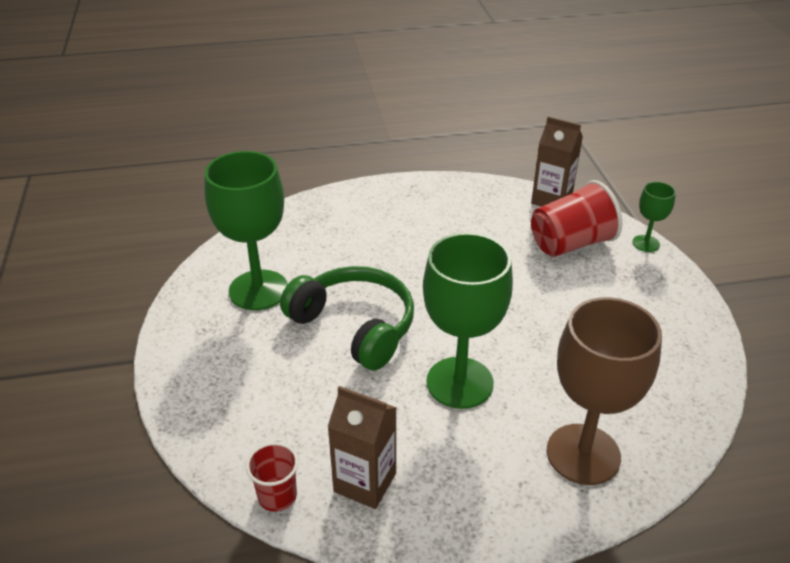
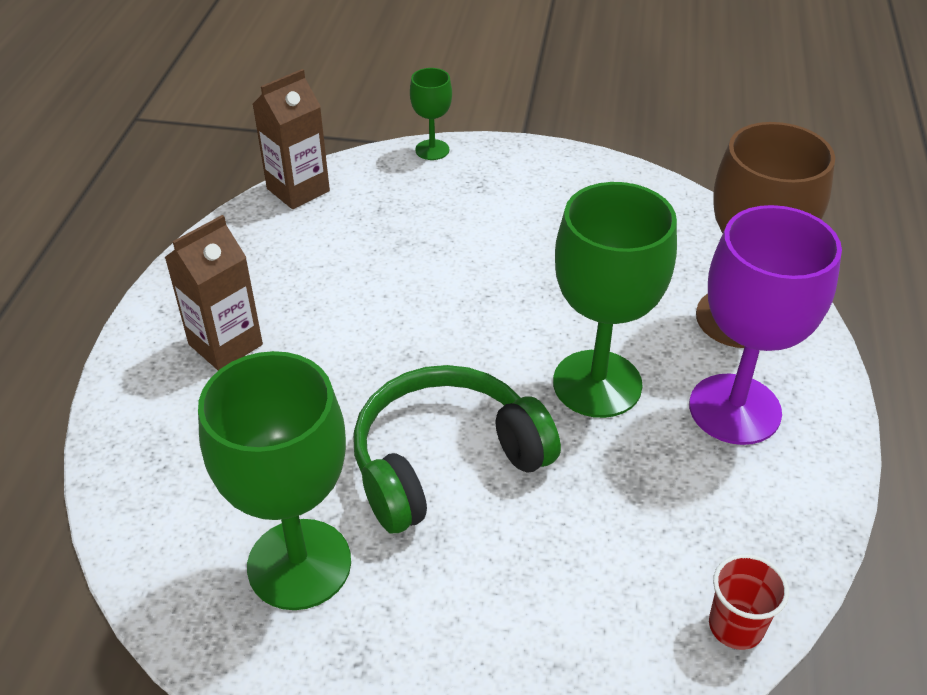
camera: 70 degrees left, 5 degrees up
brown carton [328,386,396,509] -> brown carton moved to [165,215,263,370]
red cup [531,180,622,257] -> none
none -> purple goblet [689,205,842,445]

